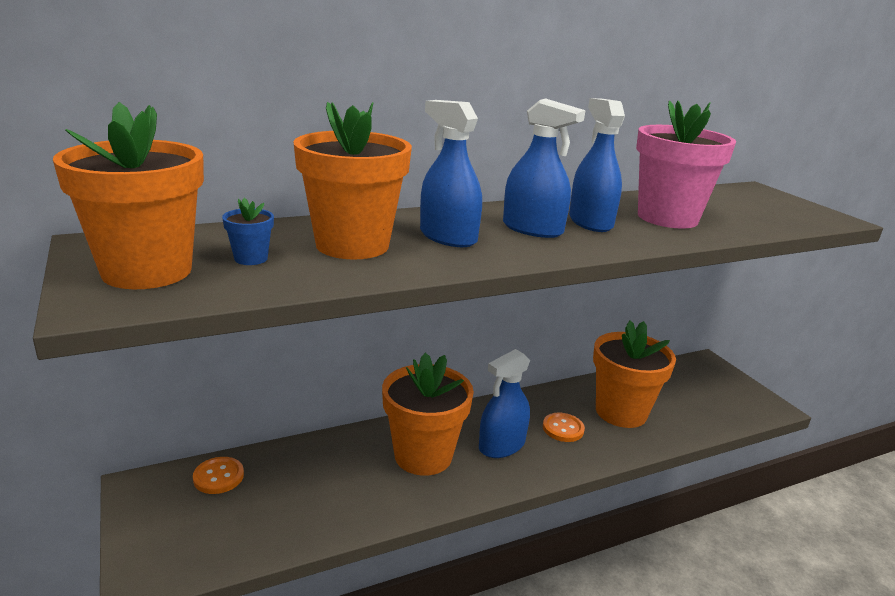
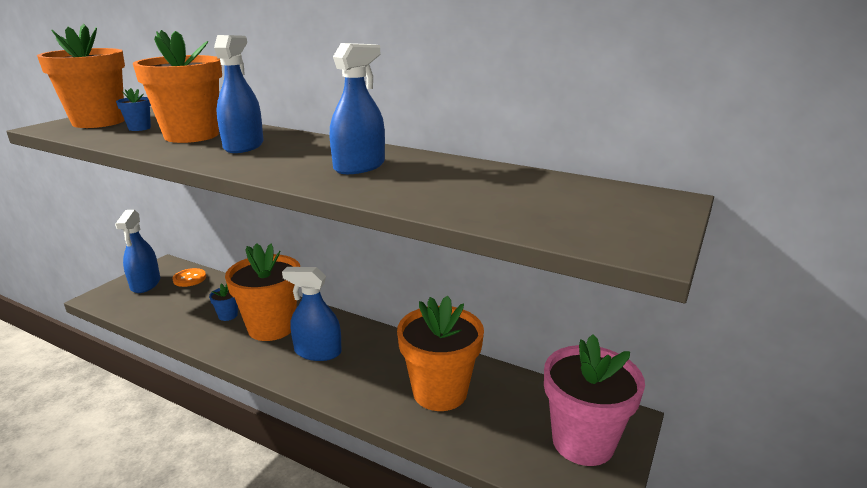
camera: 55 degrees right, 0 degrees up
blue spray bottle [503,98,586,238] -> blue spray bottle moved to [115,210,160,293]
orange button [543,413,585,442] -> none
pink flower pot [636,101,736,229] -> pink flower pot moved to [544,334,645,466]
none -> blue flower pot [209,284,238,321]

